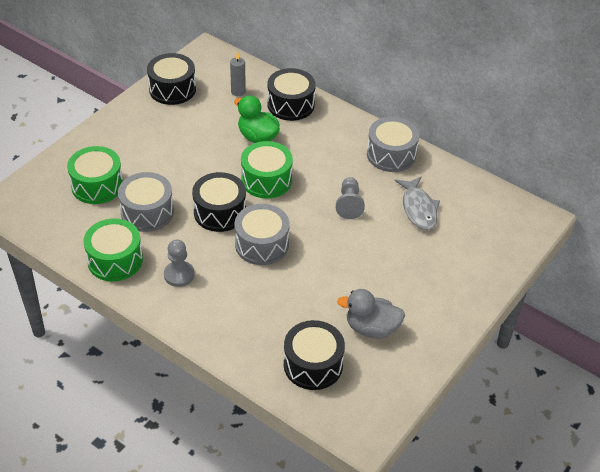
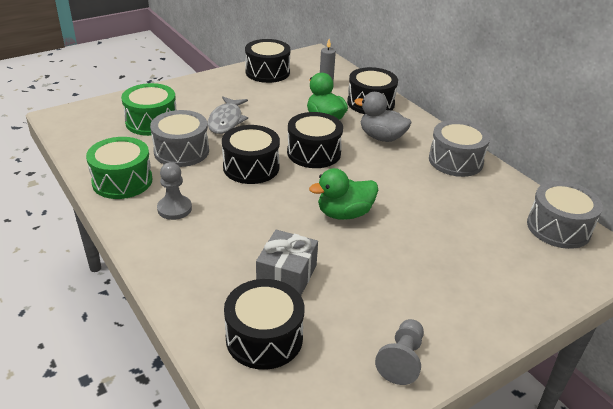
camera: 20 degrees right, 10 degrees down
grey drum [235,204,289,265] -> grey drum moved to [527,181,603,249]
green drum [241,141,293,199] -> black drum [287,112,343,168]
grey pawn [336,177,365,219] -> grey pawn moved to [375,319,424,385]
grey duck [337,289,405,339] -> grey duck moved to [354,92,412,142]
grey fish [395,177,440,230] -> grey fish moved to [208,97,248,134]
none -> grey gift [256,230,318,295]
none -> green duck [309,168,378,220]

